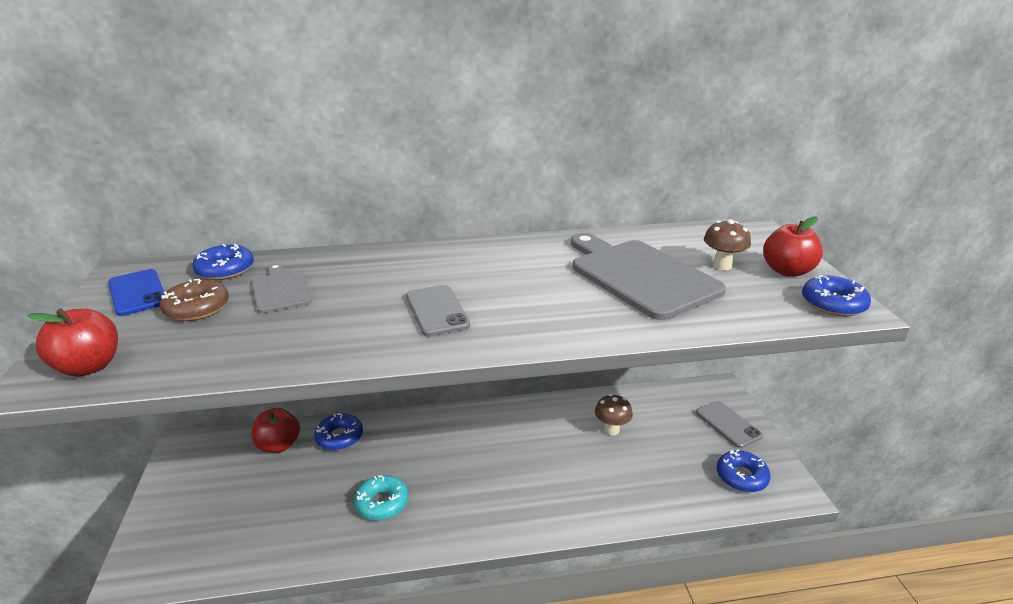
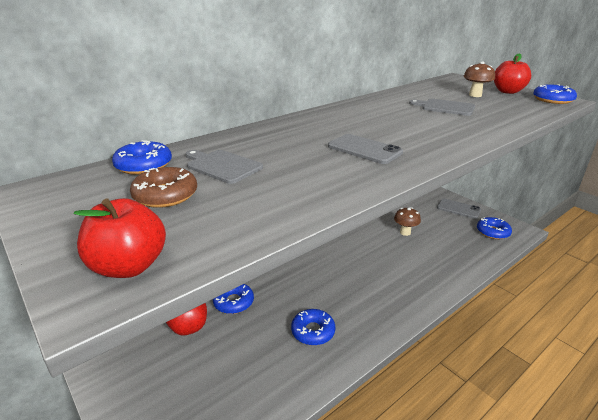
camera: 30 degrees left, 0 degrees up
blue phone [108,269,164,316] -> none
turquoise donut [354,475,408,520] -> blue donut [291,309,335,345]
grey cutting board [571,233,726,320] -> grey cutting board [409,99,475,116], size x0.52

